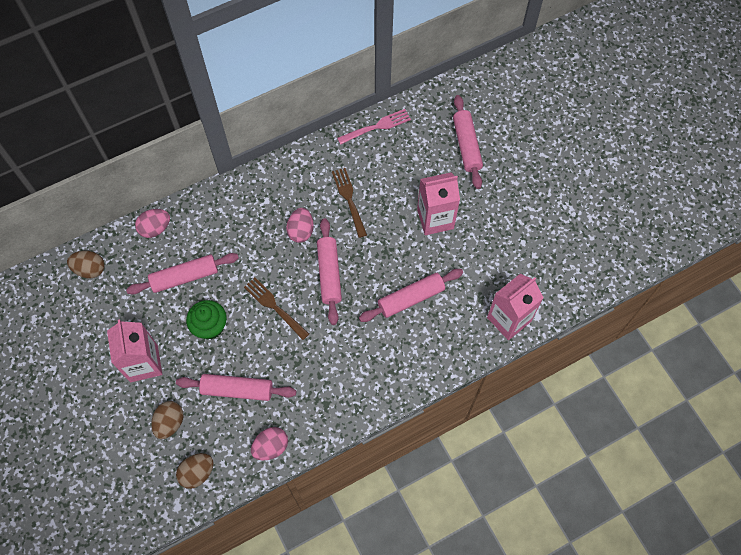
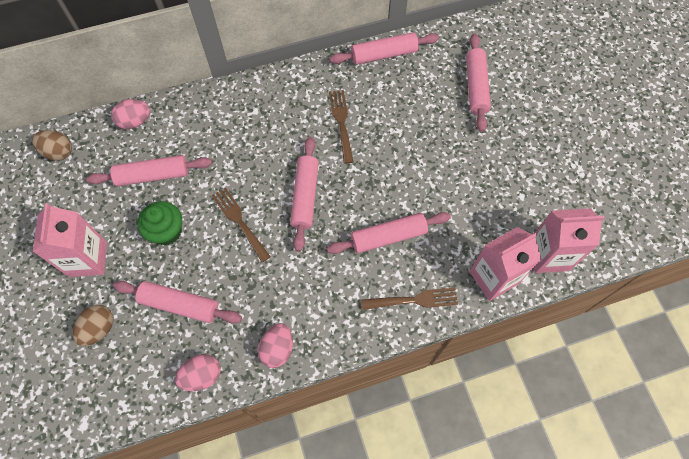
camera: 10 degrees right, 0 degrees up
brown egg [176,453,213,489] -> none
pink egg [286,208,314,243] -> pink egg moved to [258,323,293,368]
pink fork [337,109,411,145] -> pink rolling pin [330,32,439,65]
pink carton [417,172,460,235] -> pink carton moved to [534,208,605,273]
none -> brown fork [361,288,458,310]

